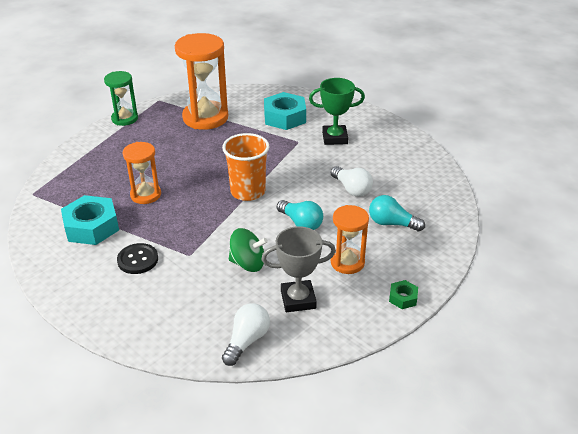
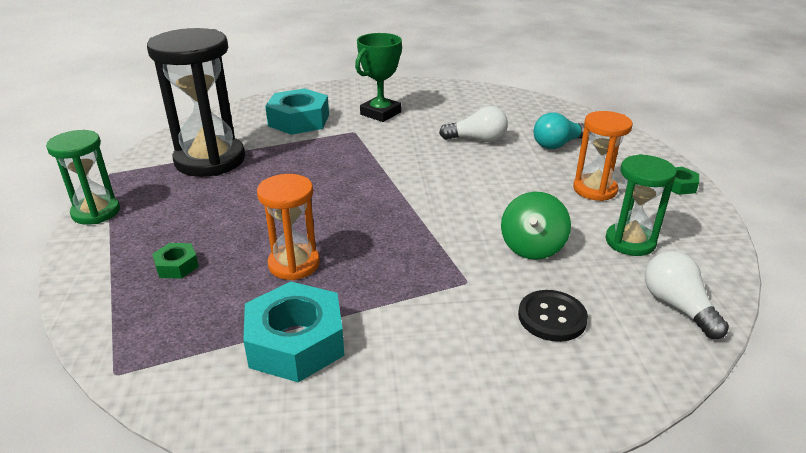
camera: 50 degrees left, 5 degrees down
black button [117,243,158,274] -> black button moved to [518,290,588,342]
orange hourglass [175,33,228,130] -> black hourglass [147,28,245,177]
orange cup [222,133,270,201] -> none
green spinning top [229,228,268,272] -> green spinning top turned 150 degrees clockwise [501,192,571,260]
grey trophy [262,226,336,312] -> green hourglass [605,154,677,256]
turquoise light bulb [277,200,323,230] -> none
none -> green nut [152,243,199,279]

